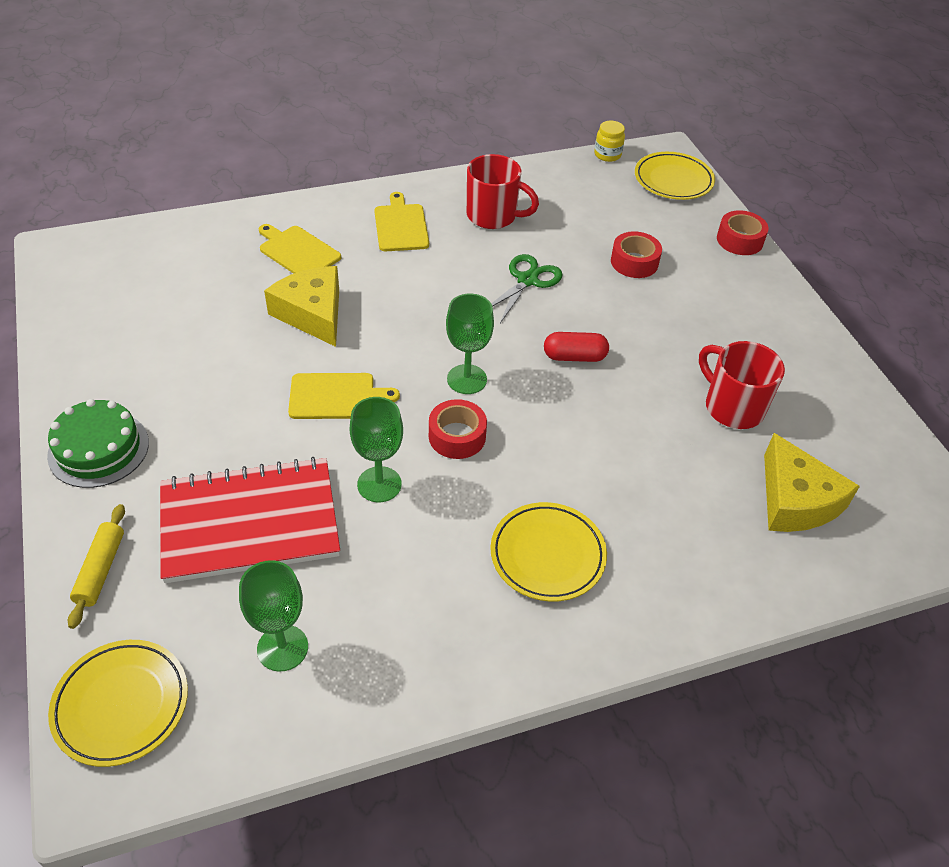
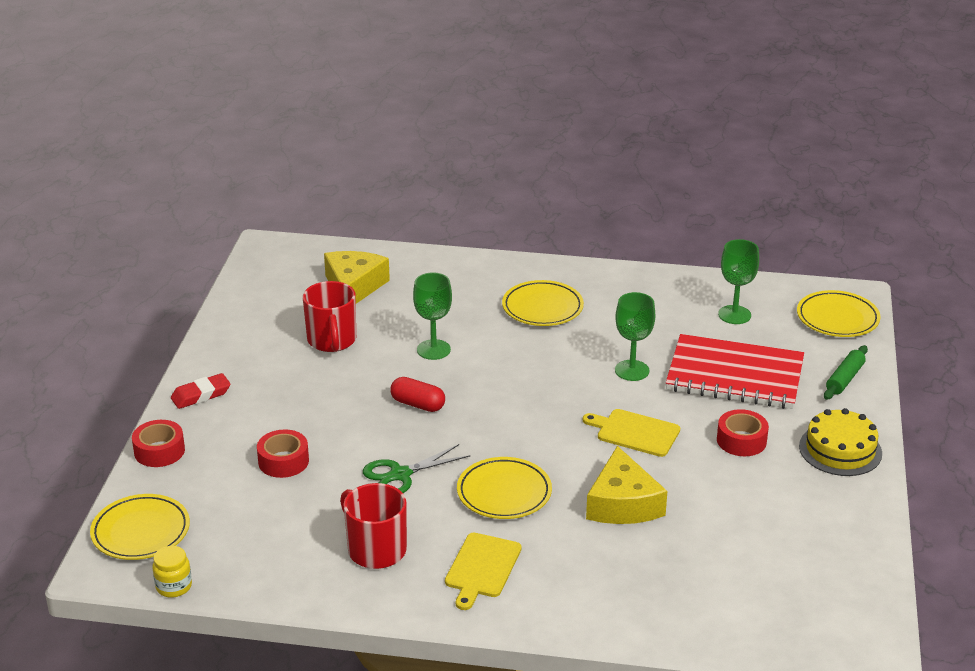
camera: 150 degrees left, 15 degrees down
green cake [47,399,149,488] -> yellow cake [799,408,882,476]
yellow rolling pin [68,504,125,629] -> green rolling pin [824,345,868,400]
yellow cutting board [259,224,341,274] -> none
red tape [429,399,487,459] -> red tape moved to [717,409,769,456]
green goblet [446,293,494,394] -> green goblet moved to [413,273,452,360]
none -> red eraser [171,373,231,409]
none -> yellow plate [457,457,552,519]

